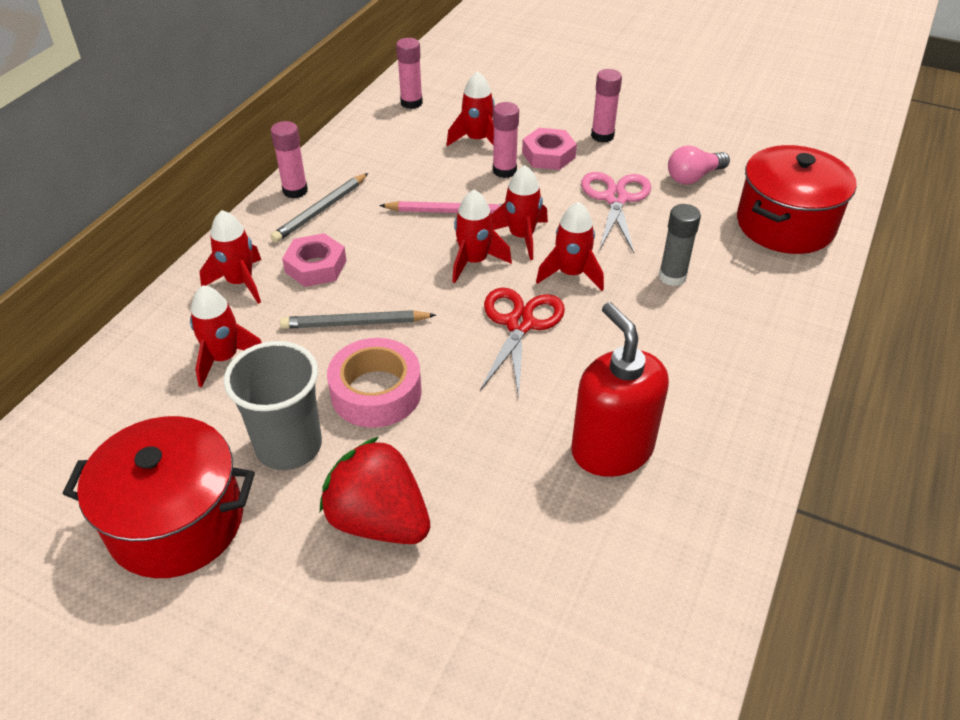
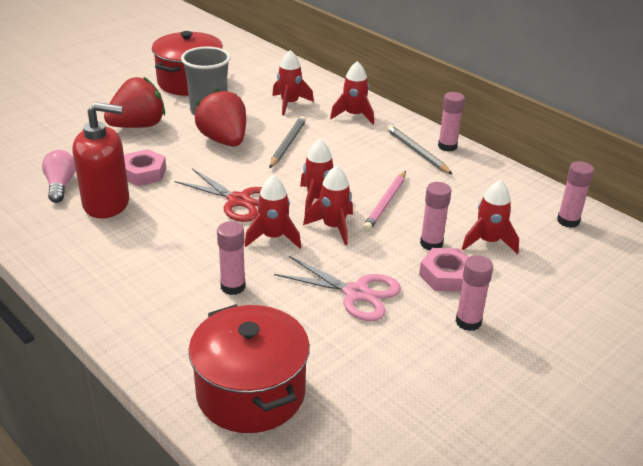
camera: 110 degrees right, 10 degrees down
pink nut [282,233,347,287] -> pink nut moved to [124,149,166,186]
pink tape [327,338,422,428] -> red strawberry [195,88,246,147]
grey glue stick [659,204,701,286] -> pink glue stick [217,221,246,295]
pink light bulb [668,145,730,184] -> pink light bulb moved to [42,150,76,203]

